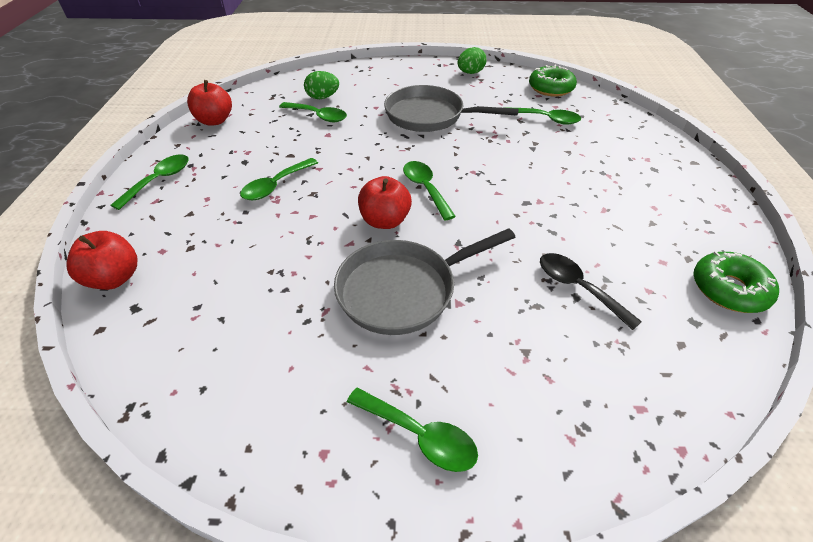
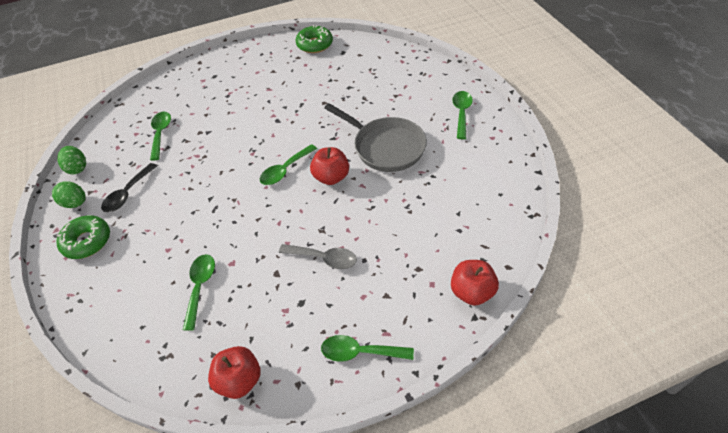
camera: 110 degrees left, 5 degrees up
green spoon [240,158,318,200] -> grey spoon [279,244,357,269]
green egg [304,71,339,99] -> green egg moved to [57,146,86,174]
grey pan [384,85,519,132] -> none
green donut [529,65,577,97] -> green donut moved to [56,215,110,259]
black spoon [540,253,642,330] -> black spoon moved to [101,163,157,212]

